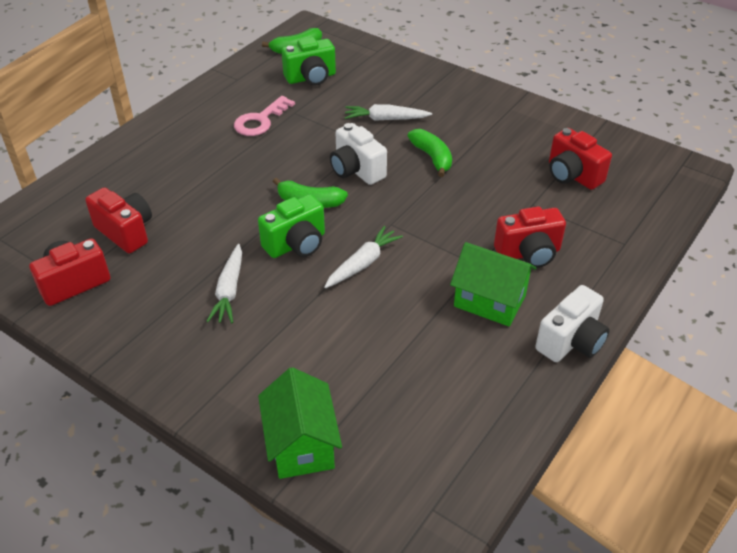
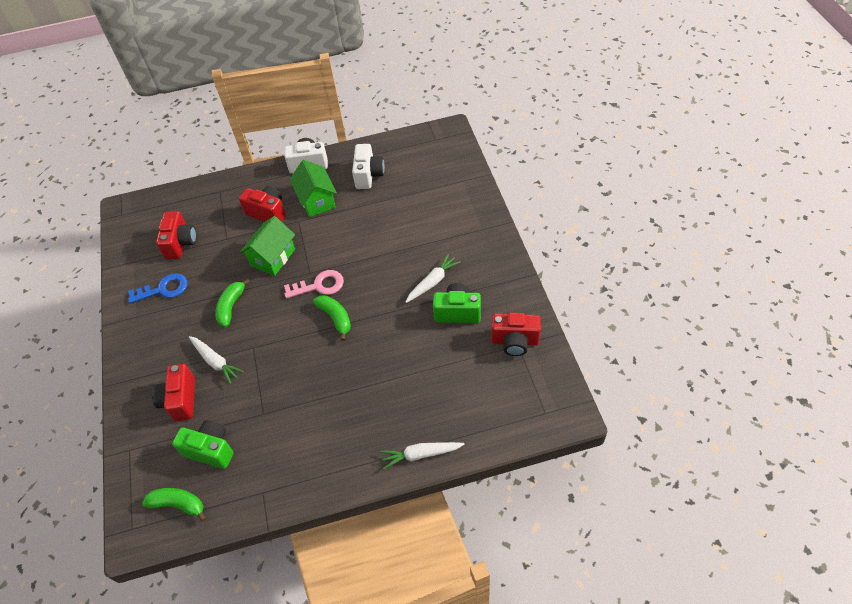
camera: 135 degrees left, 10 degrees up
red camera [85,187,152,254] -> red camera moved to [152,364,195,421]
pink key [234,96,295,136] -> pink key moved to [284,270,344,299]
green camera [258,194,325,258] -> green camera moved to [433,283,481,323]
green house [258,367,342,479] -> green house moved to [240,216,295,276]
white carrot [324,226,403,288] -> white carrot moved to [380,442,465,469]
white camera [330,123,387,185] -> white camera moved to [352,144,385,189]
none -> blue key [128,273,187,304]

